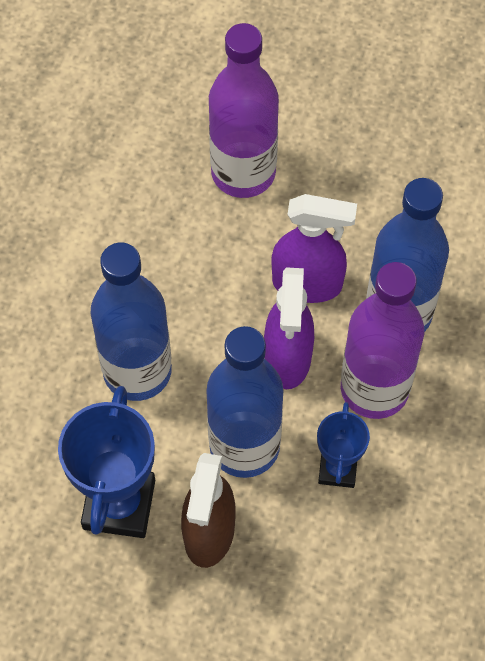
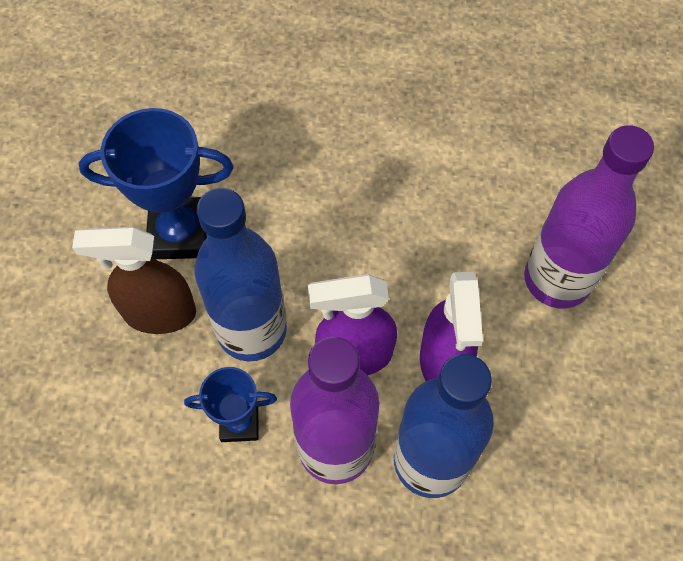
camera: 80 degrees right, 0 degrees up
blue bottle [90,243,172,401] -> none

